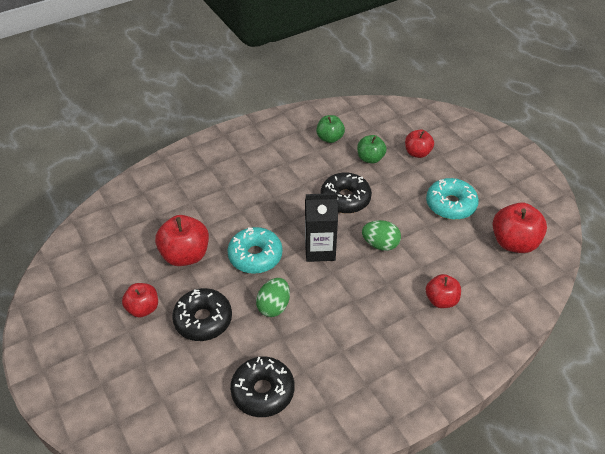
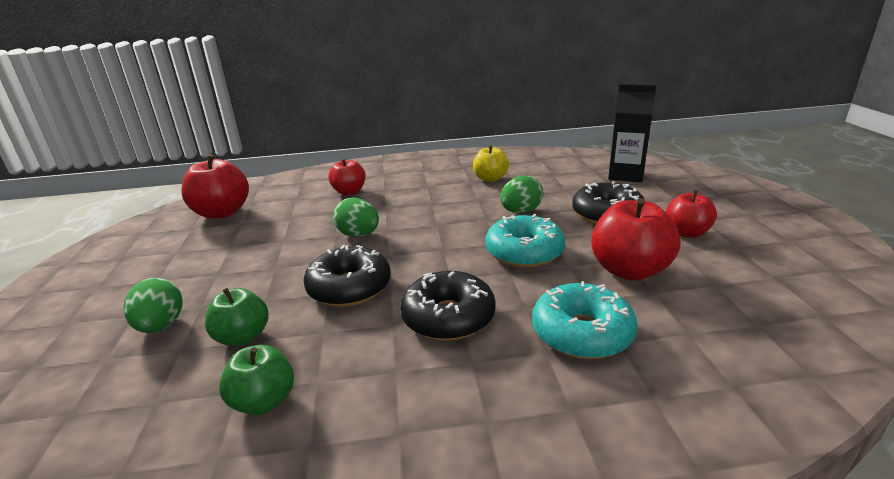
camera: 155 degrees left, 20 degrees down
black donut [230,357,294,417] -> black donut moved to [400,271,496,341]
black carton [305,193,338,262] -> black carton moved to [608,84,656,183]
red apple [405,130,434,158] -> green egg [124,278,183,333]
turquoise donut [426,178,479,220] -> turquoise donut moved to [532,281,637,359]
none -> yellow apple [473,145,509,182]

